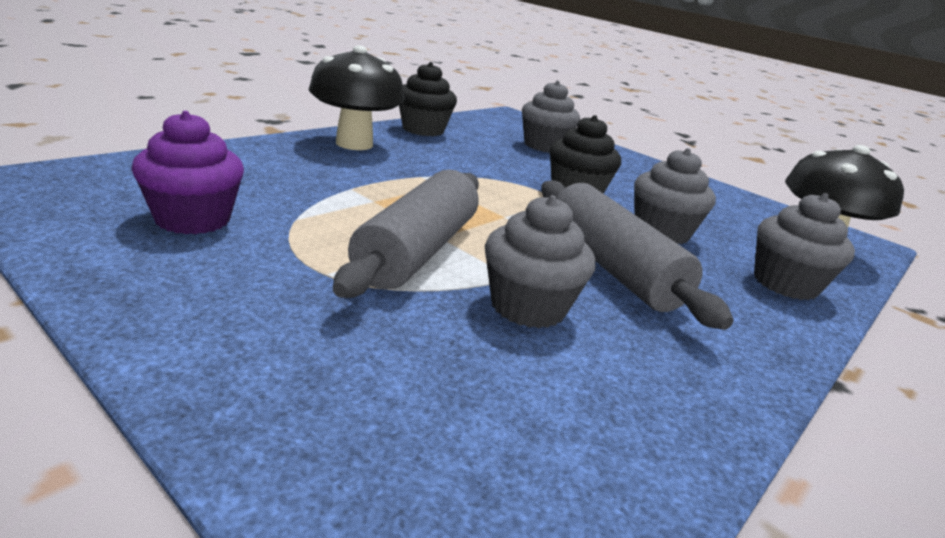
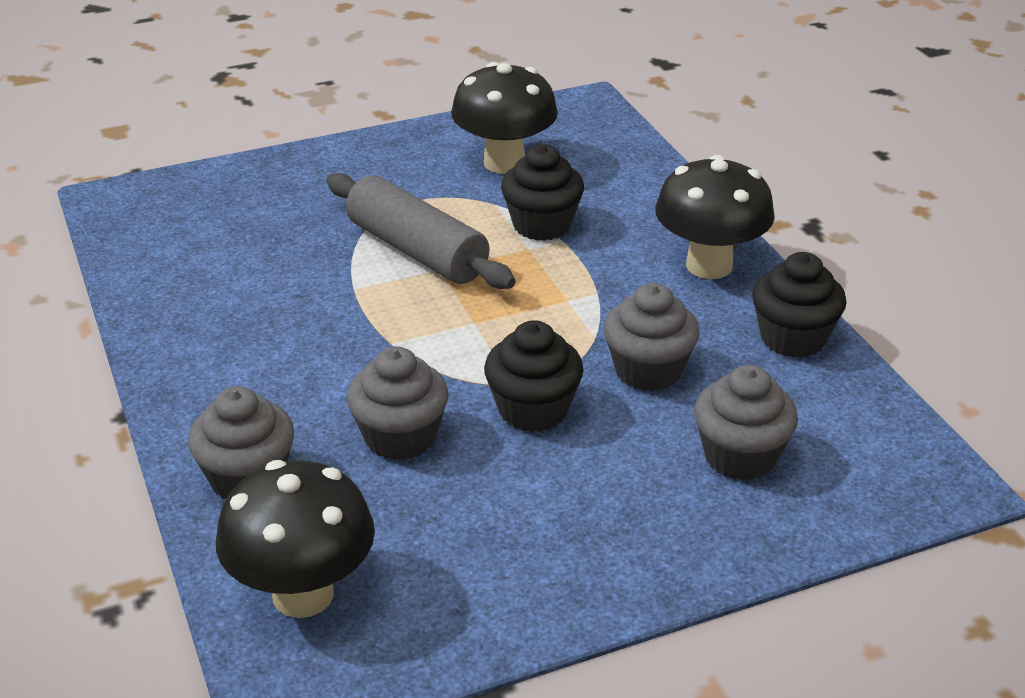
camera: 120 degrees right, 10 degrees up
purple cupcake [131,111,244,234] -> black mushroom [451,62,558,174]
grey cupcake [485,195,596,328] -> grey cupcake moved to [603,283,700,392]
grey rolling pin [541,180,734,330] -> none
none -> black cupcake [501,144,584,241]

